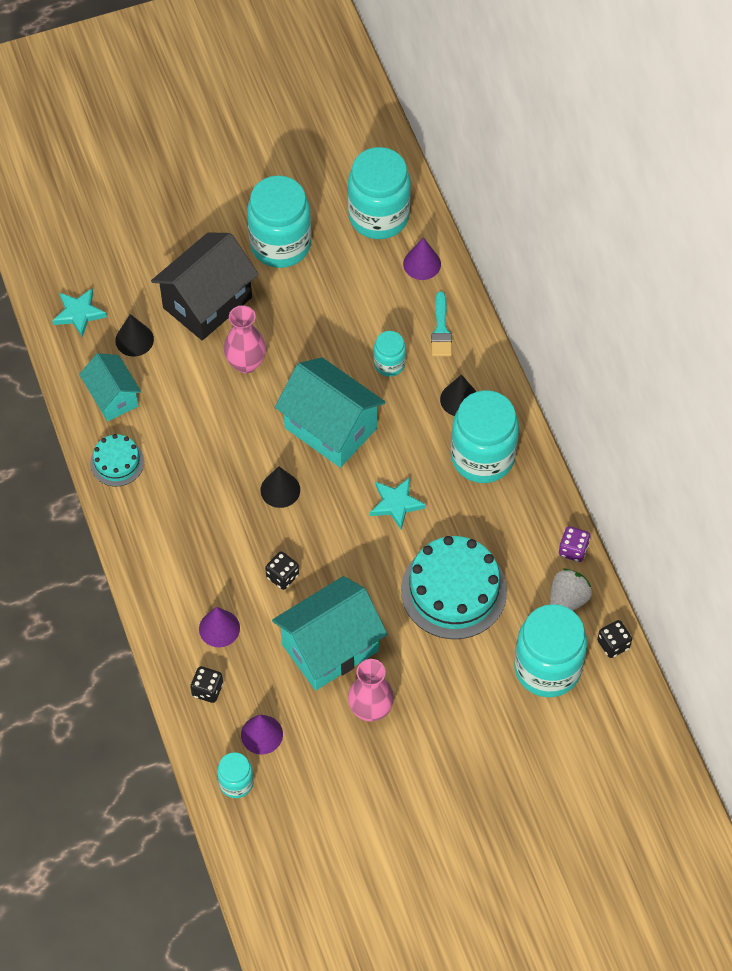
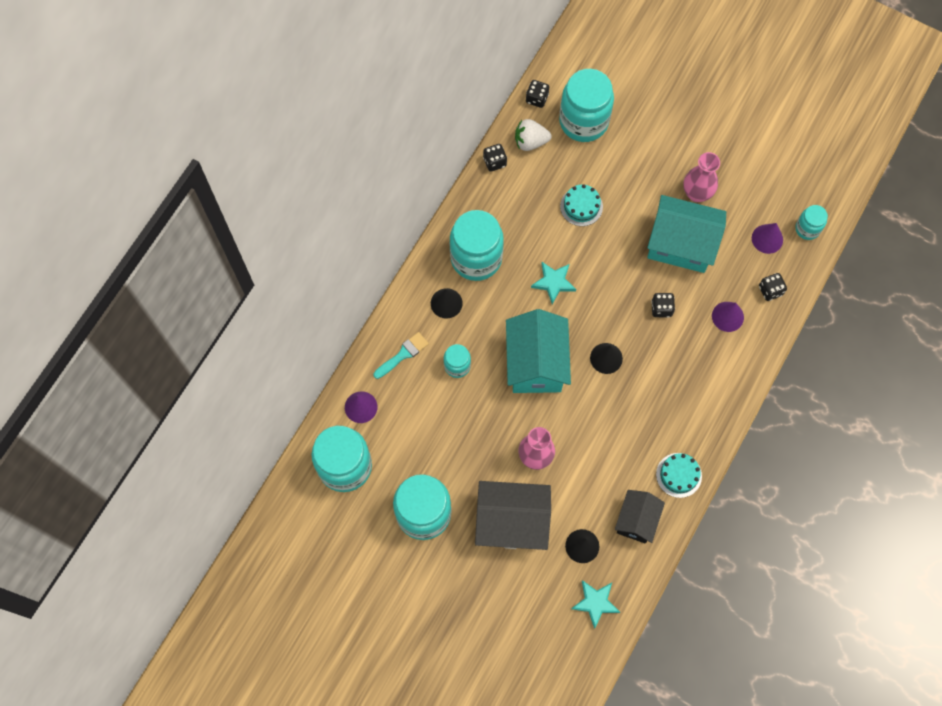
camera: 130 degrees left, 10 degrees up
turquoise house [79,353,142,421] -> black house [615,490,665,543]
turquoise cake [401,536,507,639] -> turquoise cake [560,184,603,226], size x0.53
purple dice [559,526,590,562] -> black dice [483,144,507,172]

